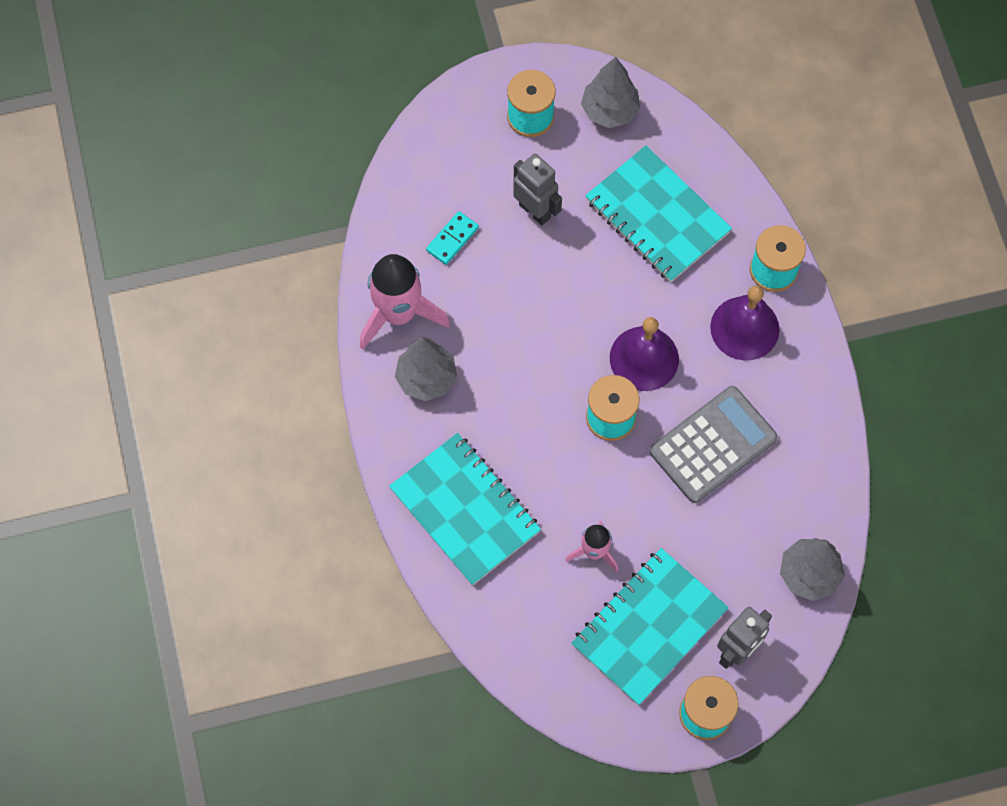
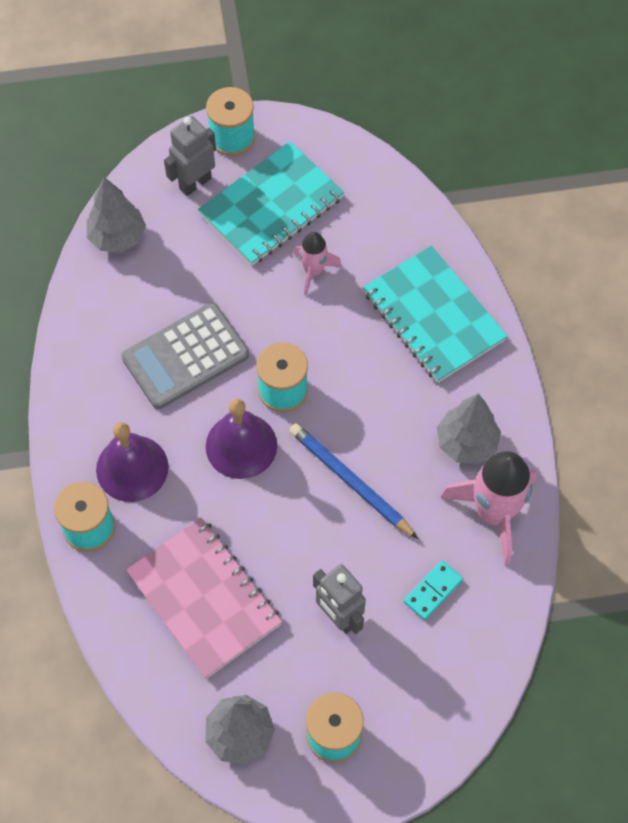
camera: 175 degrees left, 5 degrees down
turquoise notebook [585,146,732,282] -> pink notebook [126,517,282,679]
none -> blue pencil [289,423,418,539]

